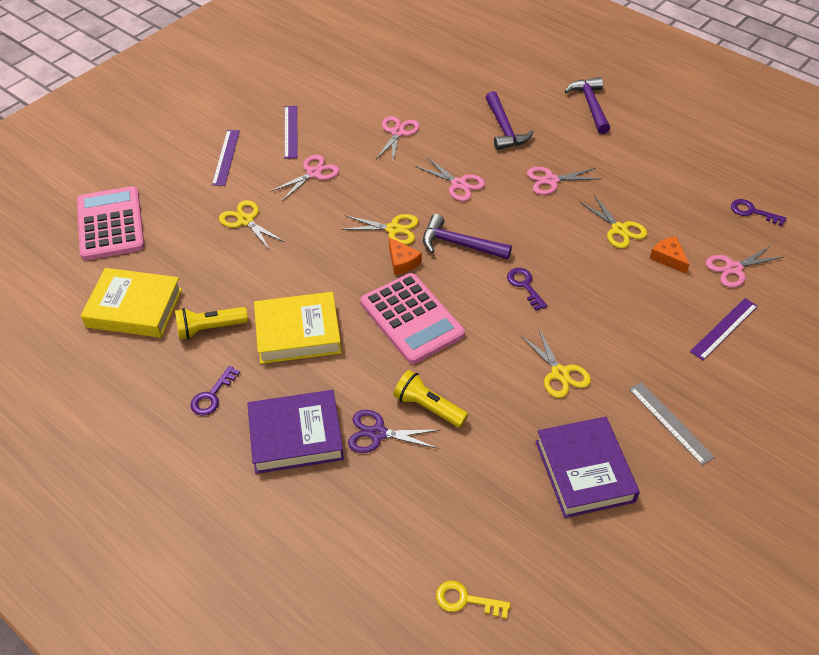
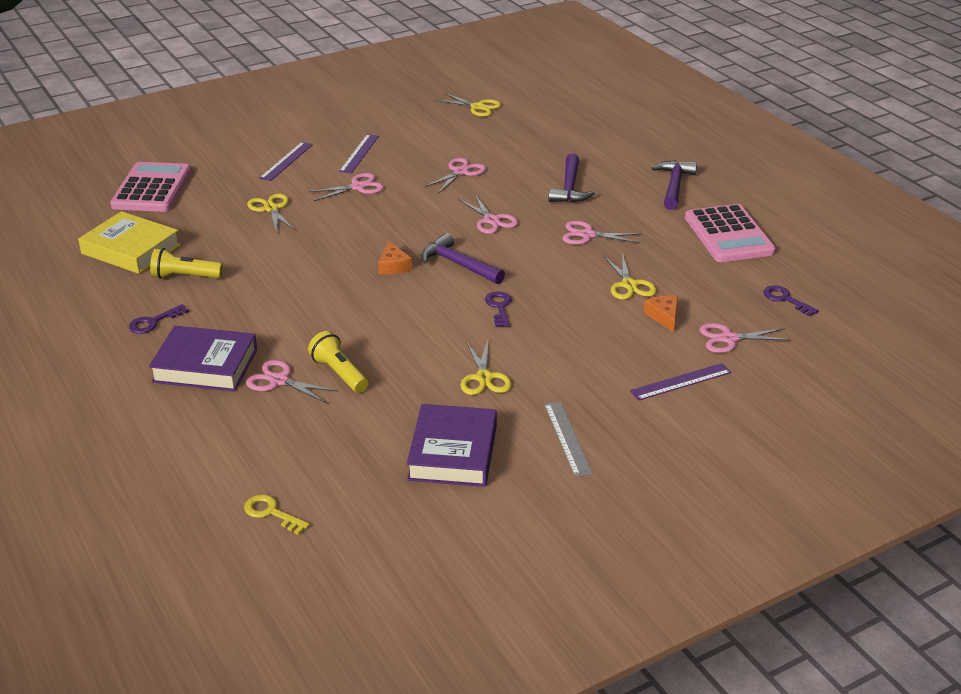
camera: 20 degrees right, 15 degrees down
yellow book [254,292,342,364] -> none
yellow scissors [341,214,419,245] -> yellow scissors moved to [435,93,501,117]
purple scissors [348,410,439,453] -> pink scissors [246,360,338,403]
pink calculator [360,273,465,364] -> pink calculator moved to [685,204,776,262]

